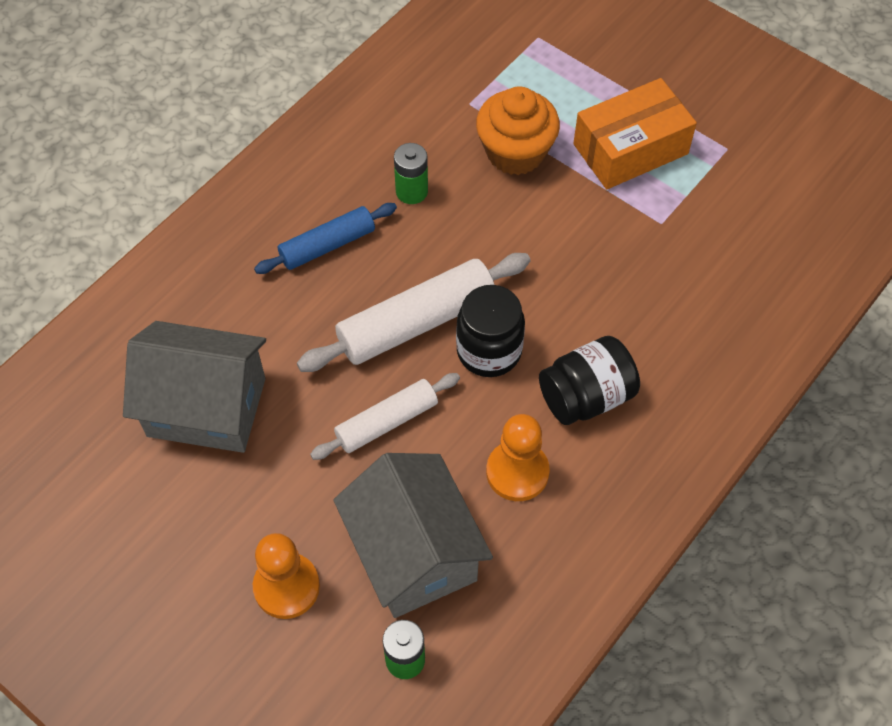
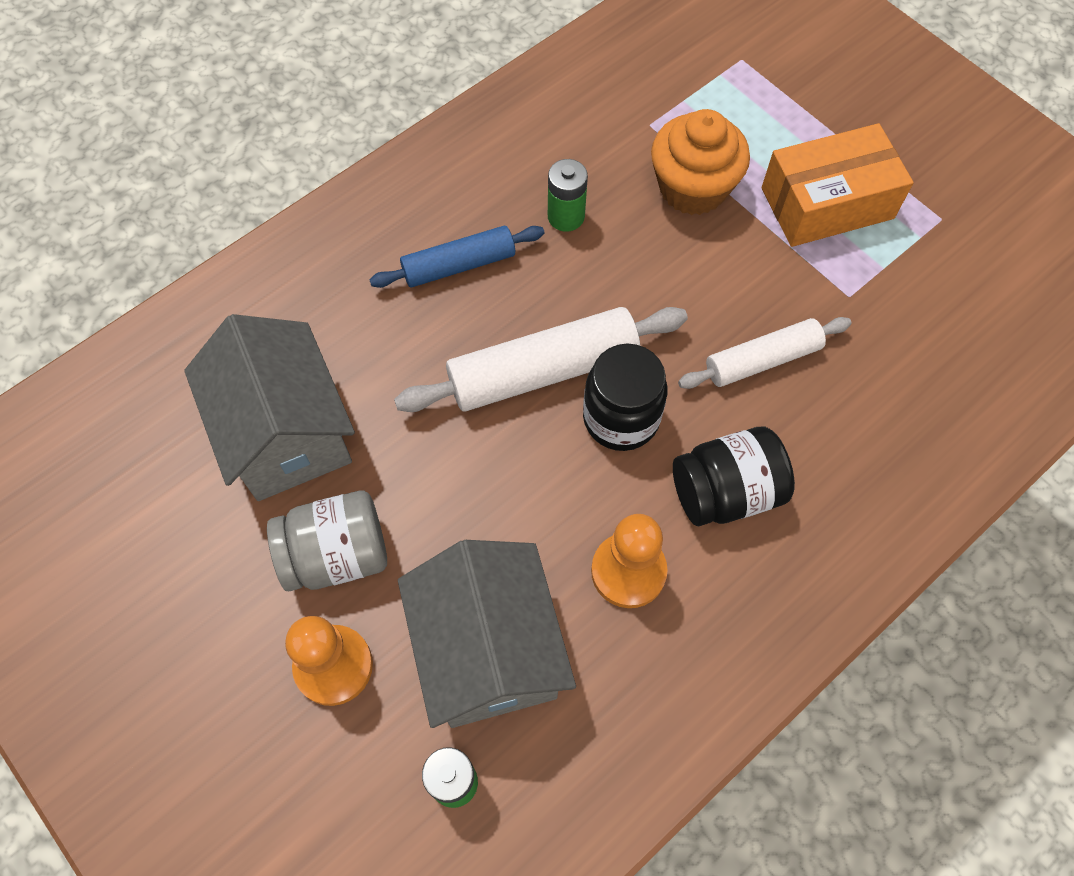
camera: 10 degrees right, 5 degrees up
grey house [123,321,266,453] -> grey house turned 45 degrees clockwise [184,314,355,501]
white rolling pin [310,373,460,460] -> white rolling pin moved to [678,317,852,389]
none -> grey jar [267,491,387,591]

